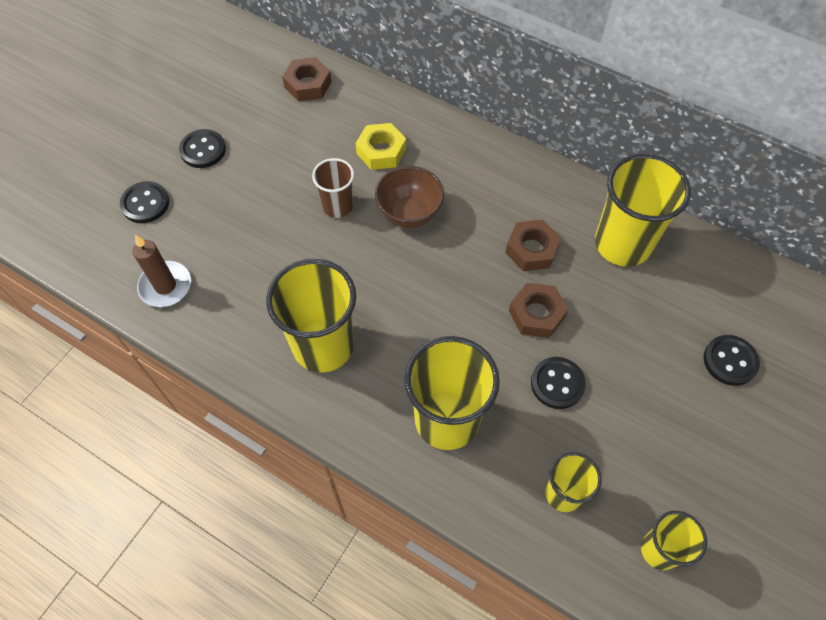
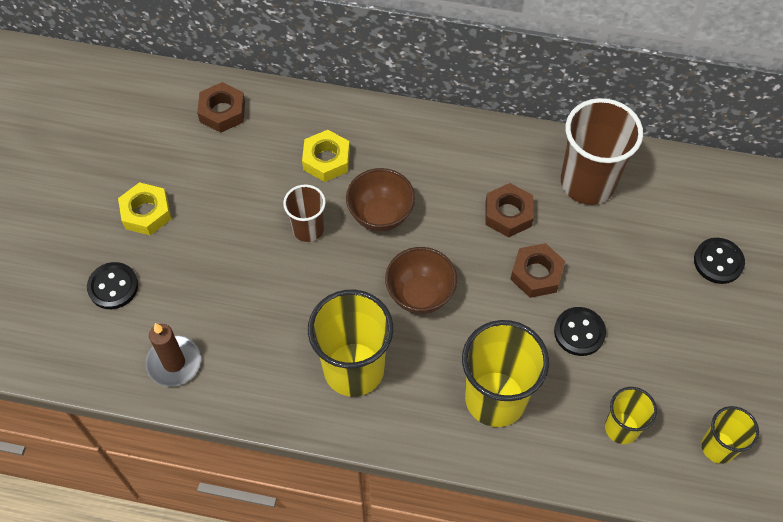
camera: 20 degrees left, 0 degrees up
black button [179,129,226,168] -> yellow nut [118,182,171,235]
yellow cup [595,154,691,267] -> brown cup [561,98,643,205]
none -> brown bowl [385,247,457,314]

